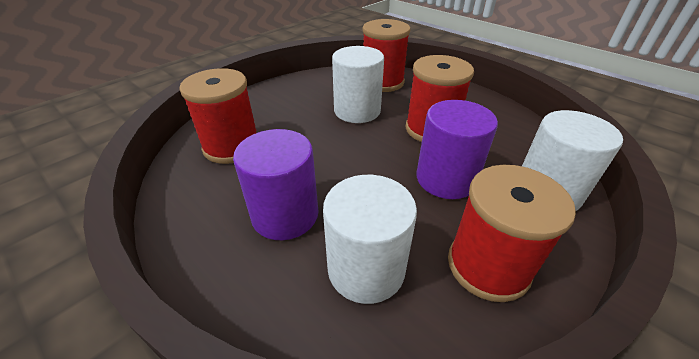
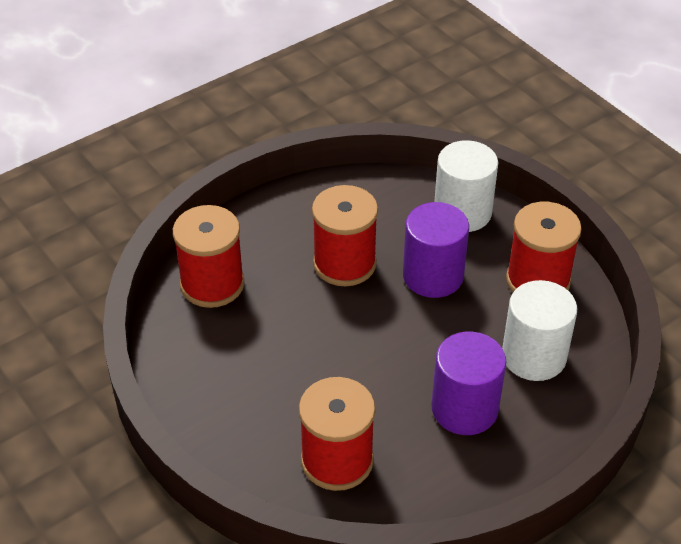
camera: 80 degrees left, 5 degrees up
white cylinder [332,46,384,123] -> none

